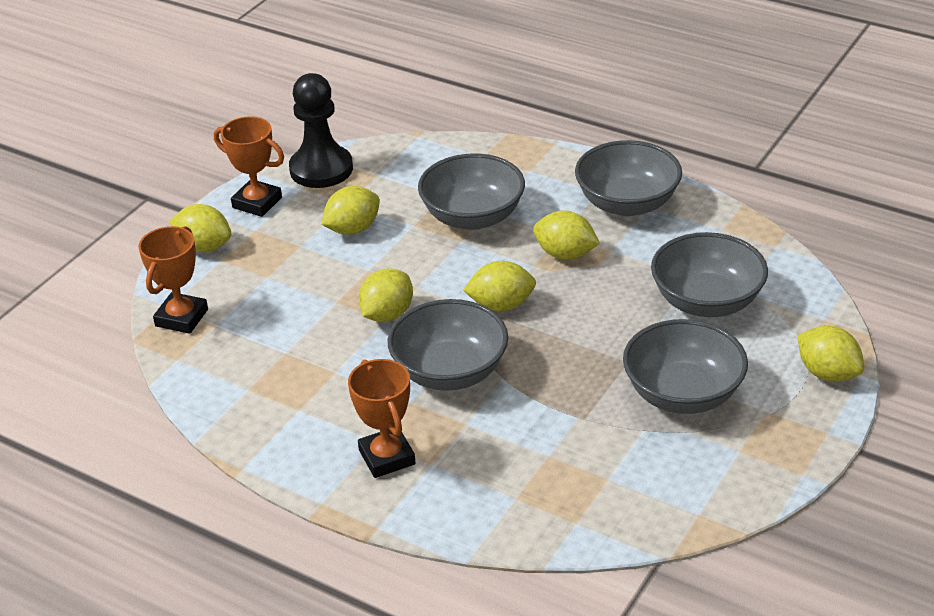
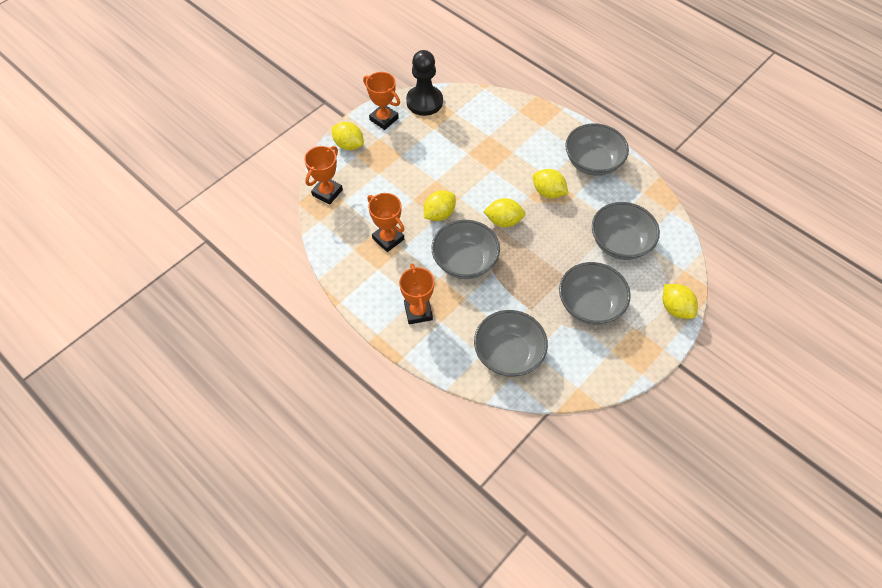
camera: 10 degrees right, 20 degrees up
yellow lemon [321,186,380,235] -> none
grey bowl [418,153,525,230] -> grey bowl moved to [474,310,548,377]
none -> orange trophy [367,193,404,252]

